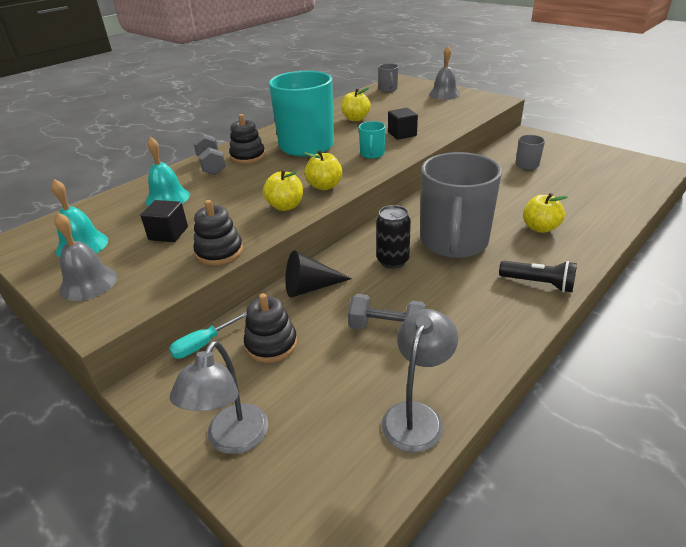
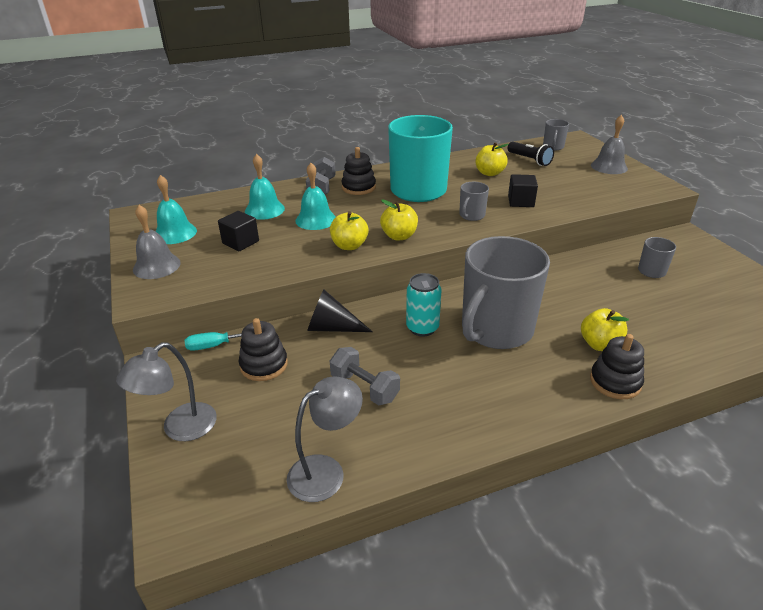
camera: 25 degrees right, 0 degrees up
black stacking toy [193,200,243,265] -> black stacking toy moved to [590,334,644,399]
turquoise mug [359,121,386,159] -> grey mug [459,182,489,221]
black can [376,205,411,269] -> turquoise can [406,273,441,337]
black flashlight [499,261,577,292] -> black flashlight moved to [508,142,554,166]
none -> turquoise bell [295,163,336,230]

